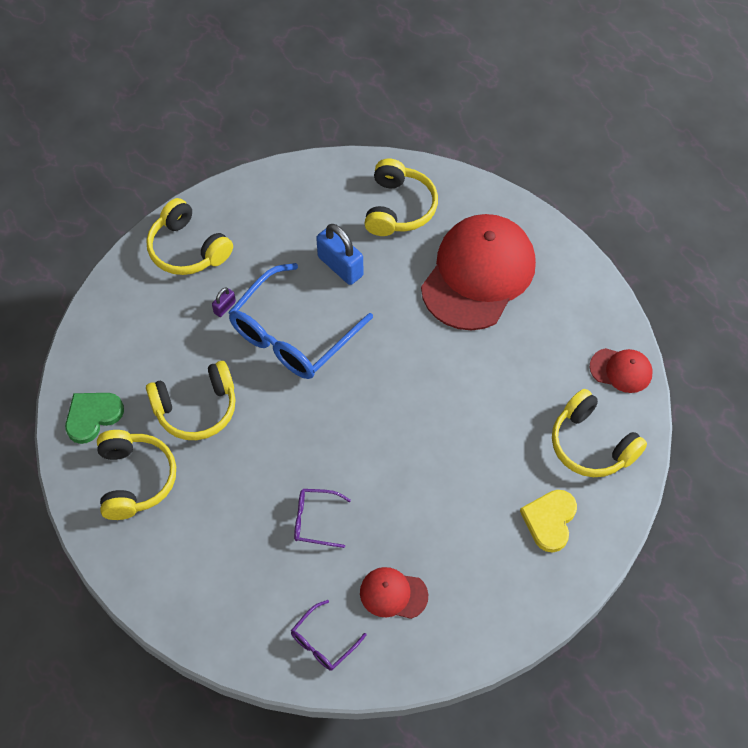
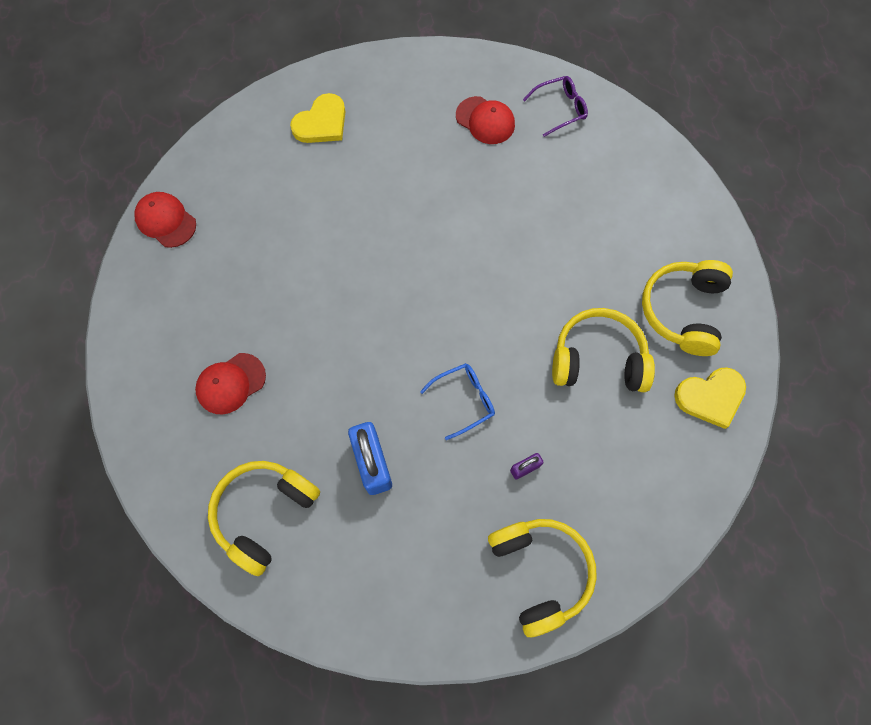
camera: 155 degrees left, 10 degrees up
green heart [65,393,124,444] -> yellow heart [674,367,746,429]
blue glasses [228,263,373,379] -> blue glasses [420,363,495,440], size x0.46
purple glasses [294,489,351,548] -> none
red cap [421,214,536,330] -> red cap [195,353,266,414], size x0.45
yellow headphones [552,389,647,477] -> none

